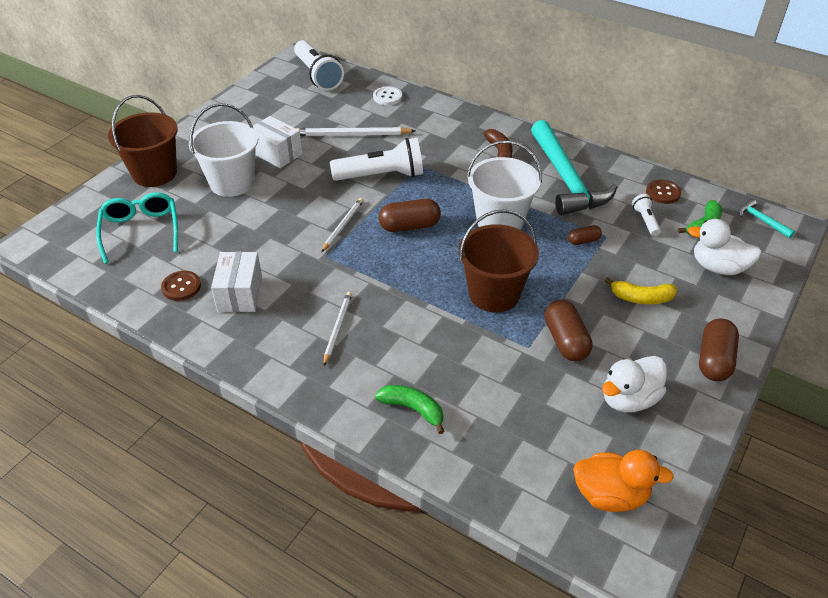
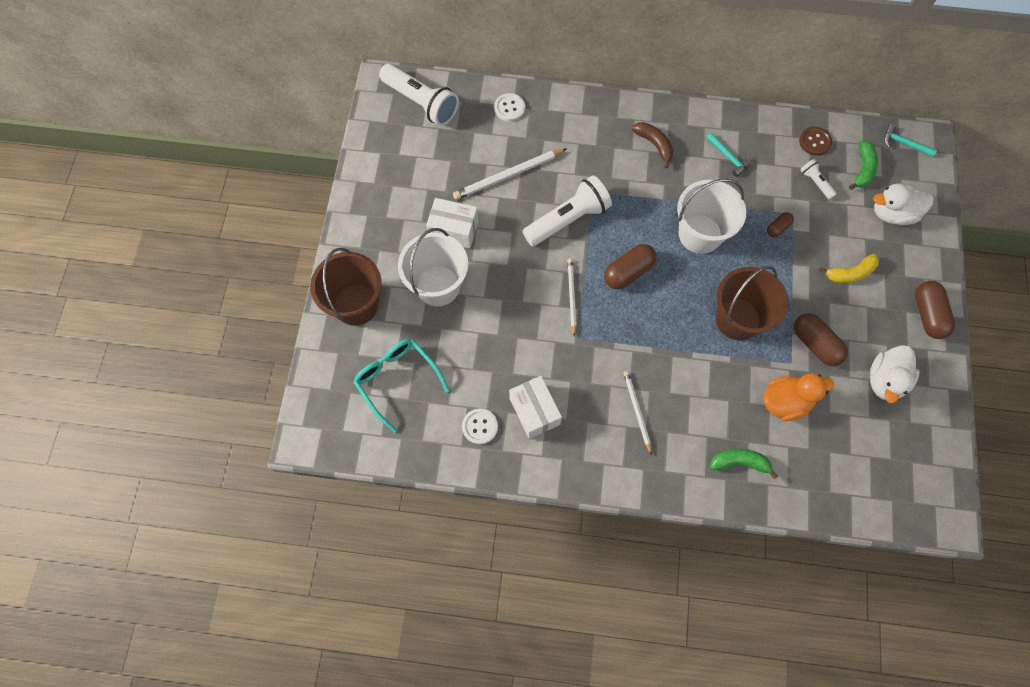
camera: 25 degrees left, 25 degrees up
brown button [161,271,201,301] -> white button [462,408,498,444]
turquoise hammer [531,120,617,215] -> turquoise hammer [706,133,751,177], size x0.40
orange duck [573,450,674,512] -> orange duck moved to [763,373,834,421]

